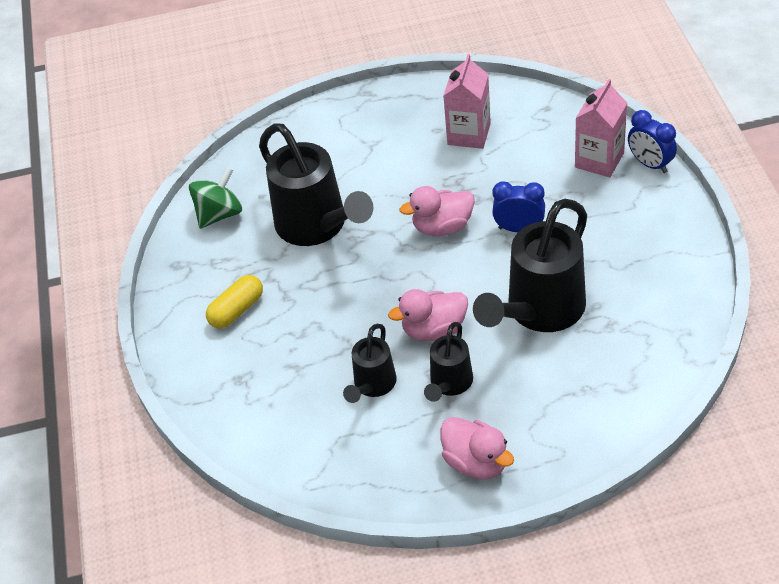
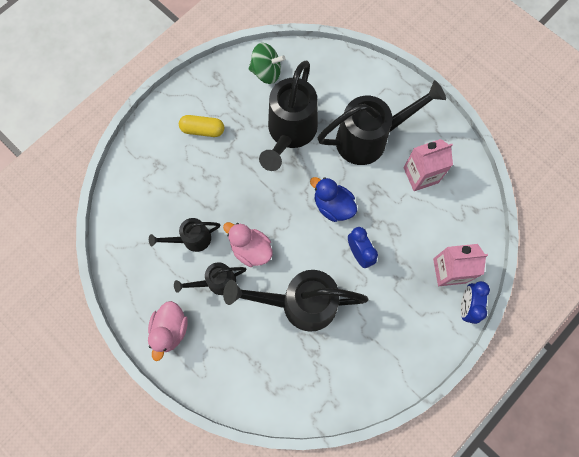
camera: 50 degrees right, 25 degrees up
pink duck [400,186,475,236] -> blue duck [310,177,357,222]
none -> black watering can [318,80,446,165]

